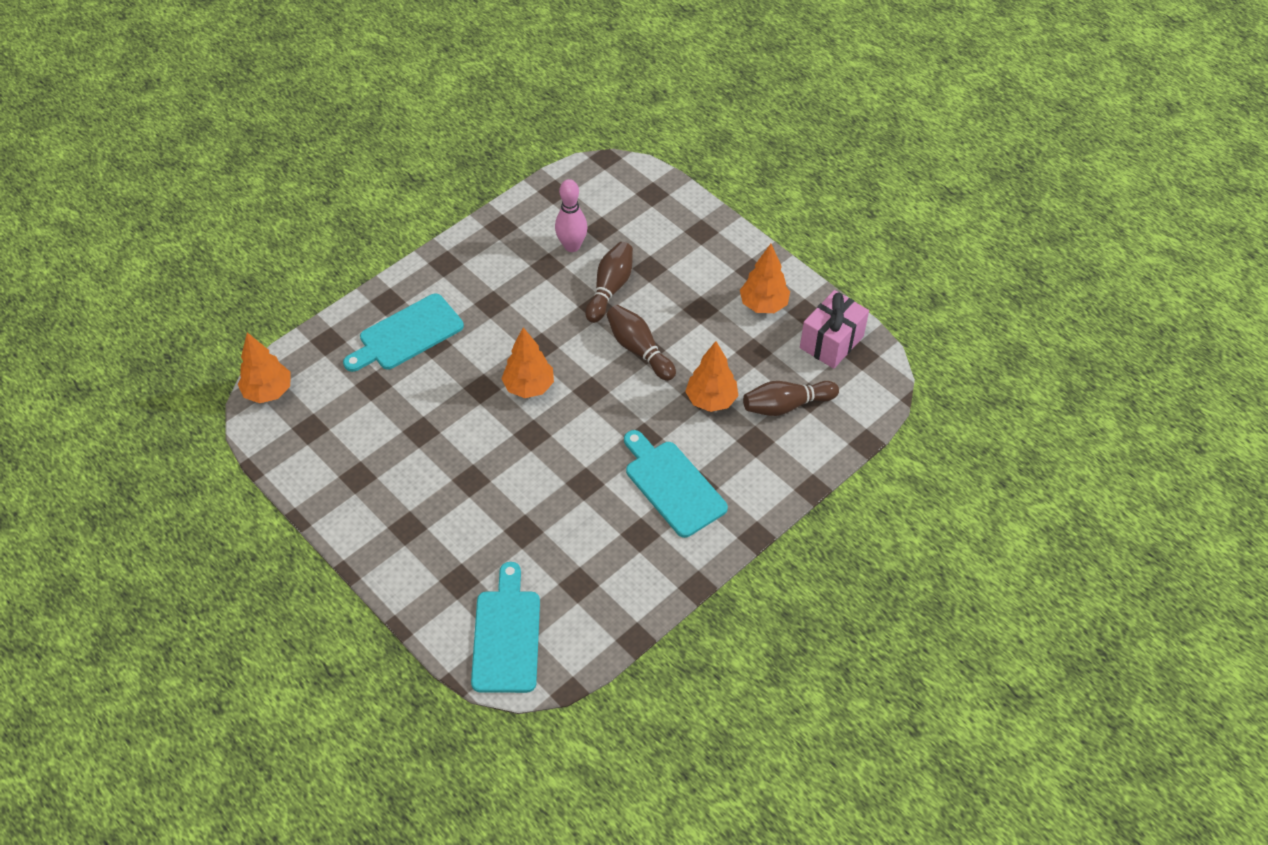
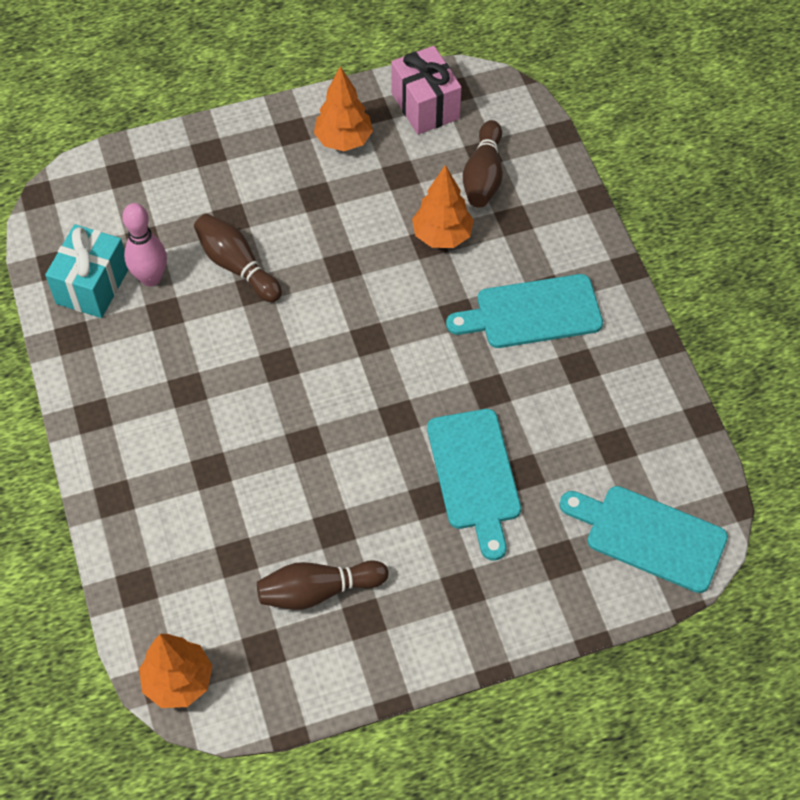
camera: 65 degrees left, 5 degrees up
turquoise cutting board [343,294,464,372] -> turquoise cutting board moved to [427,409,521,560]
orange tree [501,327,554,398] -> none
brown bowling pin [607,305,676,381] -> brown bowling pin moved to [257,561,389,610]
none -> turquoise gift [45,224,129,318]

